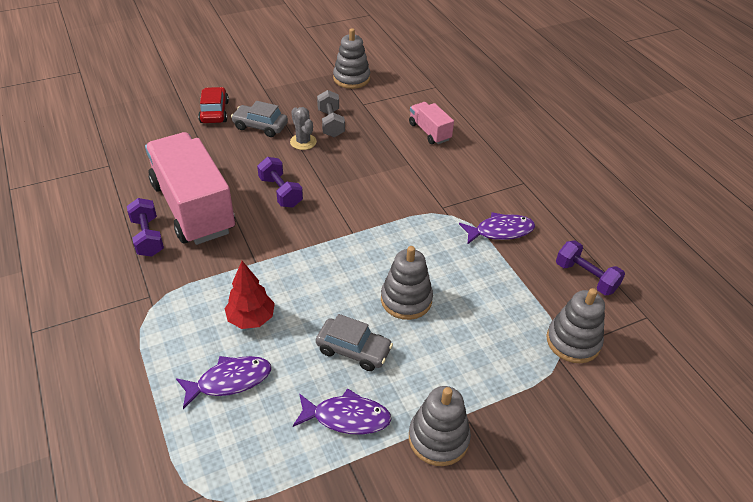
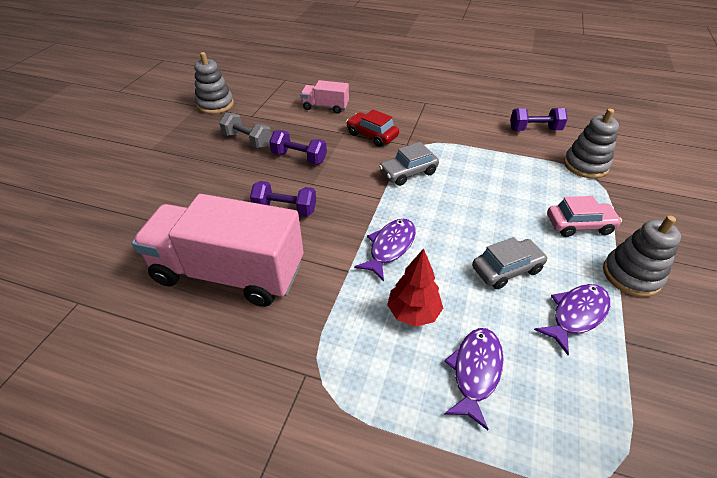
camera: 45 degrees left, 0 degrees up
purple dumbbell [127,198,164,257] -> purple dumbbell moved to [269,130,327,164]
red car [198,87,229,123] -> red car moved to [346,109,399,147]
grey car [231,101,288,137] -> grey car moved to [379,142,439,186]
grey cactus [290,107,317,150] -> none
grey stacking toy [381,246,433,320] -> none
purple fish [459,212,535,245] -> purple fish moved to [354,219,416,281]
none -> pink car [547,196,622,237]

